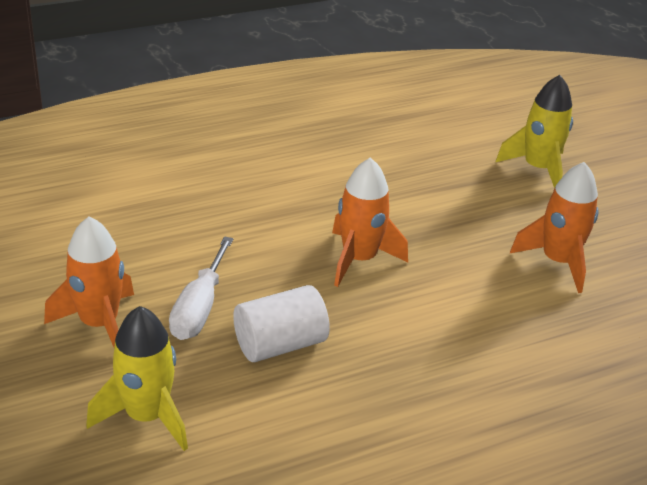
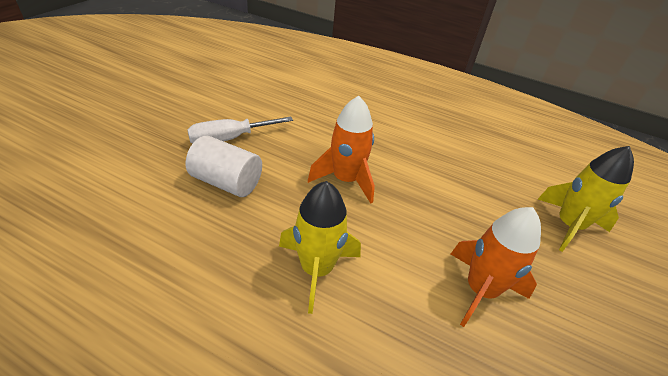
camera: 50 degrees right, 5 degrees up
orange rocket [44,217,134,347] -> none
yellow rocket [86,306,188,451] -> yellow rocket moved to [279,181,361,314]

